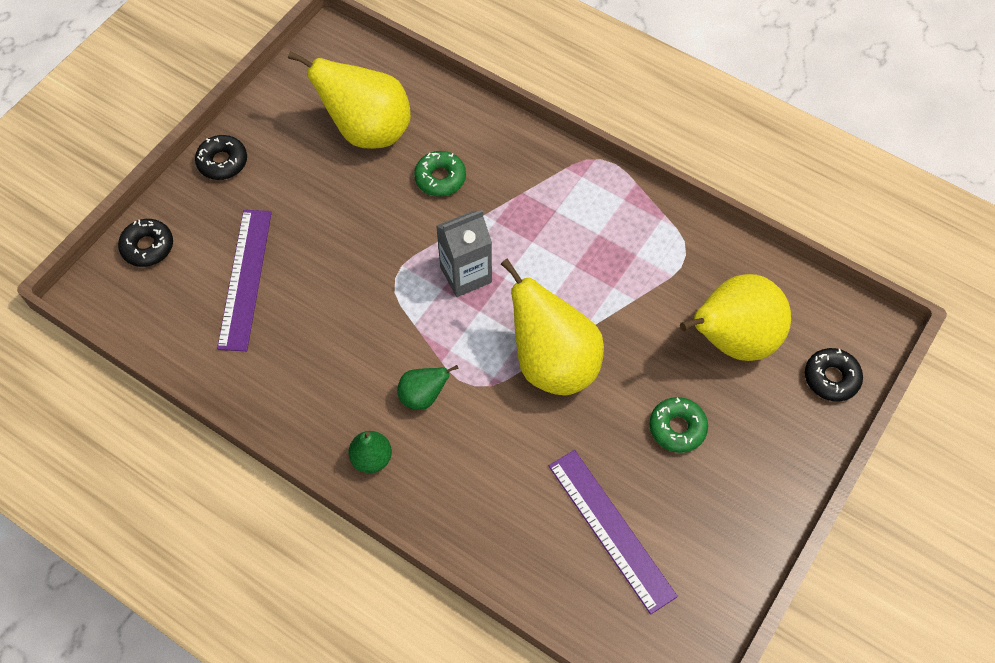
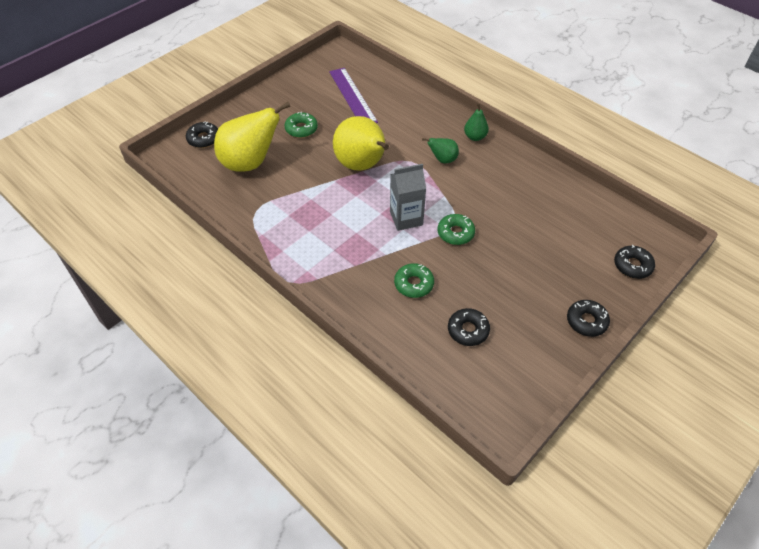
camera: 170 degrees left, 10 degrees down
purple ruler [217,210,272,351] -> none
yellow pear [288,51,411,149] -> black donut [448,308,490,346]
none -> green donut [437,214,475,245]

